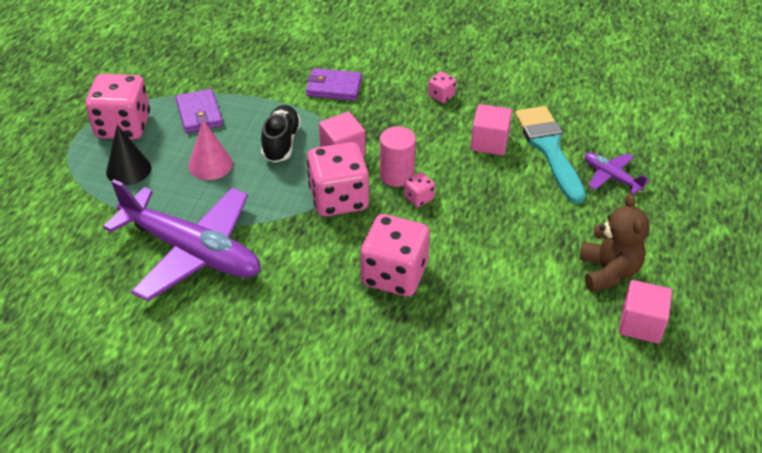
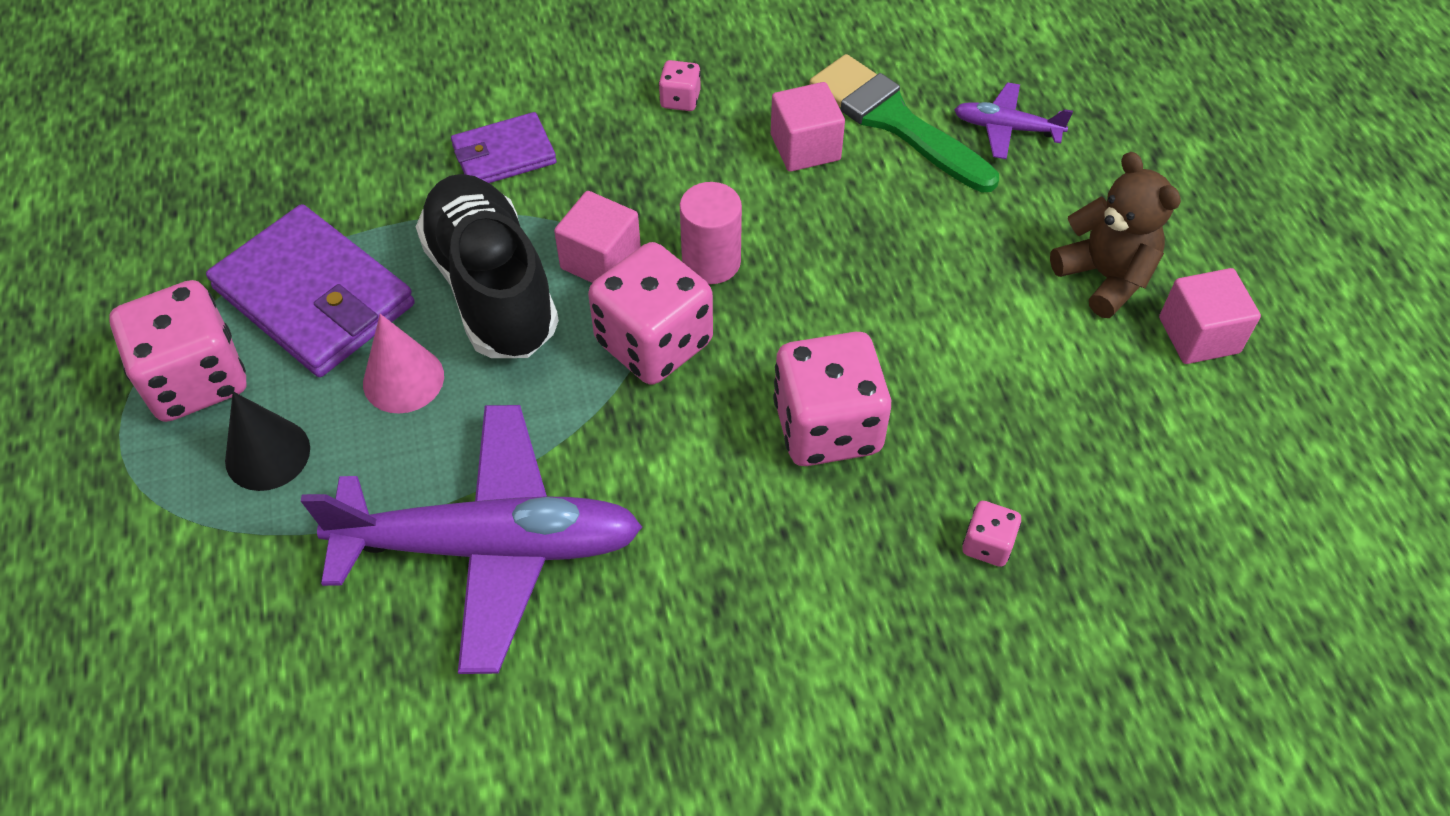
camera: 30 degrees left, 10 degrees up
purple wallet [175,89,223,133] -> purple wallet [206,204,415,377], size x1.76
black shoe [261,105,301,163] -> black shoe [416,174,559,358], size x1.67
pink dice [404,172,435,207] -> pink dice moved to [962,501,1021,567]
turquoise brush [515,106,586,204] -> green brush [809,54,999,192]

